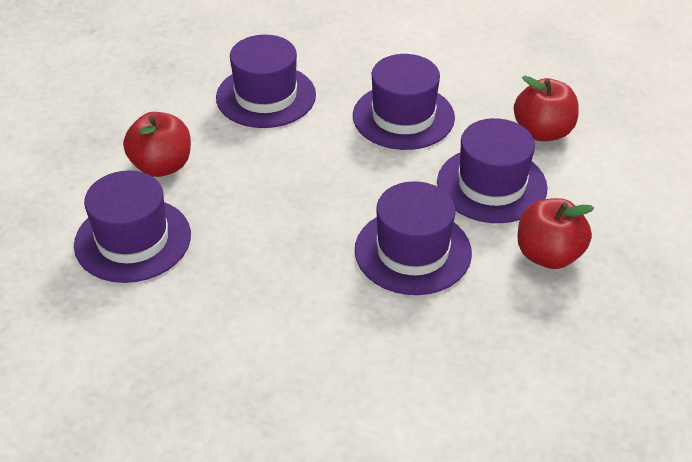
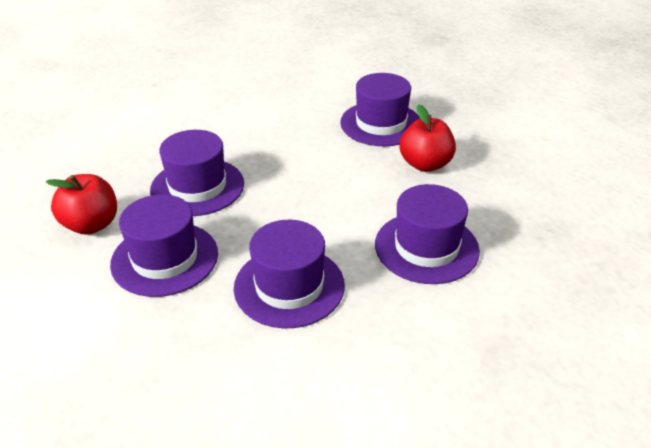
camera: 145 degrees right, 5 degrees down
red apple [514,76,579,141] -> none

